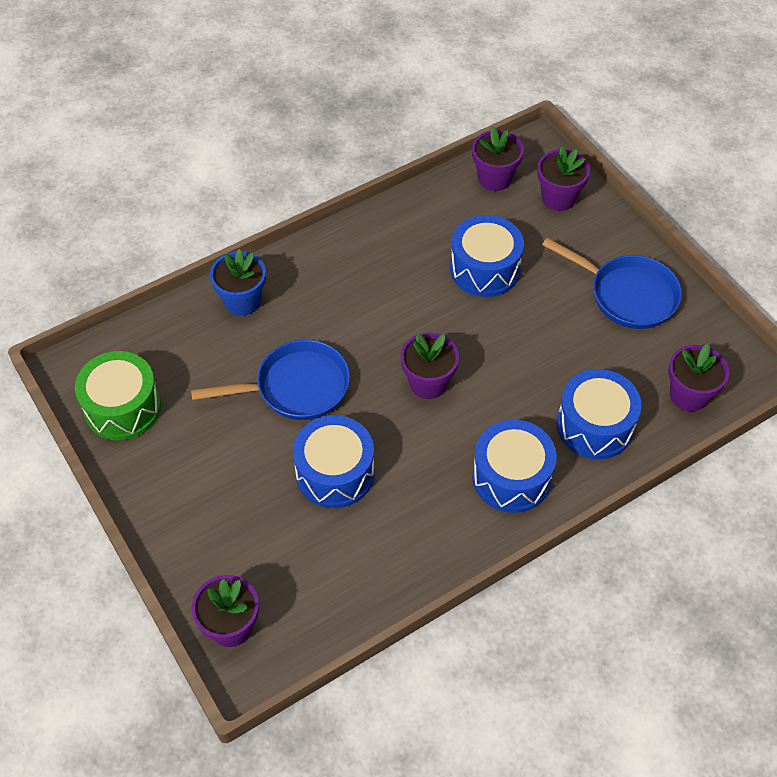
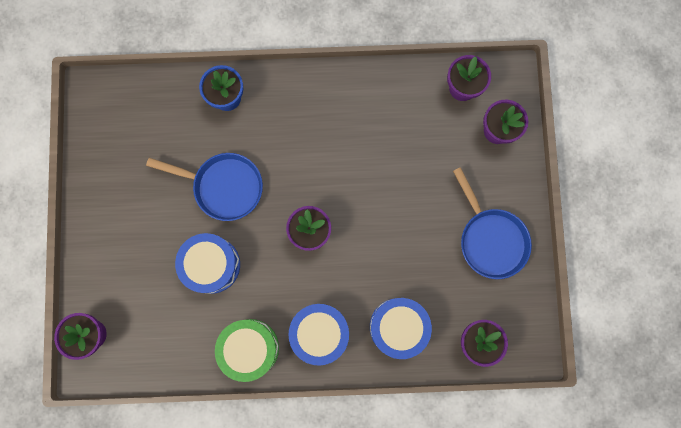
camera: 30 degrees right, 25 degrees up
green drum [75,351,161,440] -> green drum moved to [215,319,279,382]
blue drum [450,215,524,297] -> none

